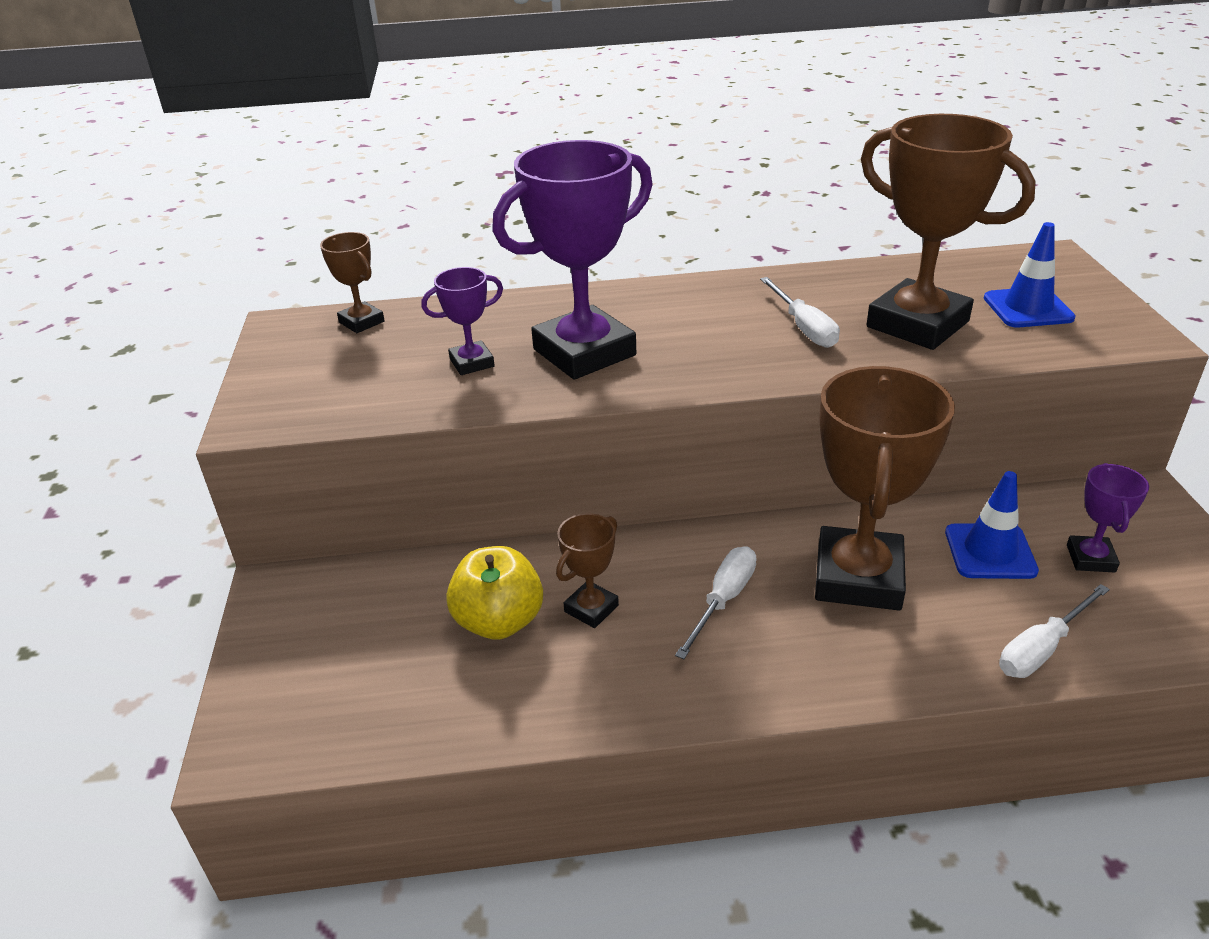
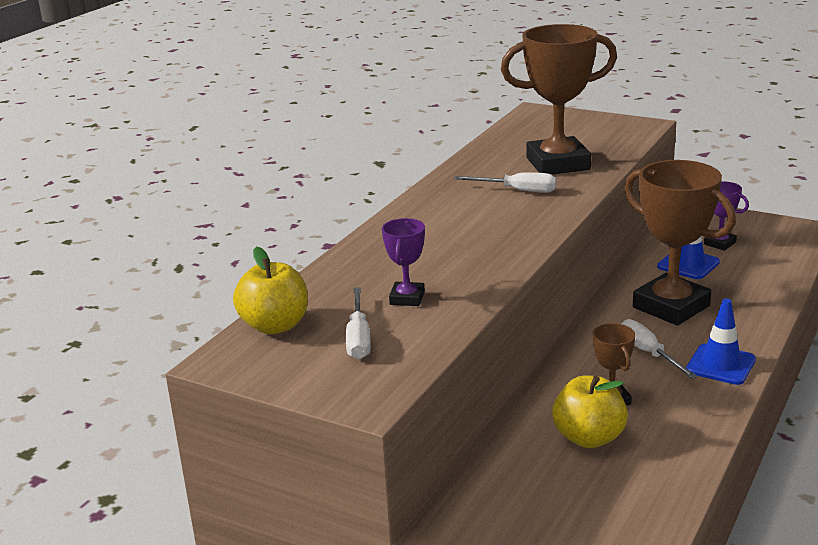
camera: 55 degrees left, 10 degrees down
brown trophy [320,232,385,333] -> yellow apple [233,247,308,334]
purple trophy [492,140,653,380] -> none
blue traffic cone [984,222,1075,328] -> blue traffic cone moved to [686,298,756,385]
white screwdriver [999,584,1110,678] -> white screwdriver moved to [346,287,371,359]

